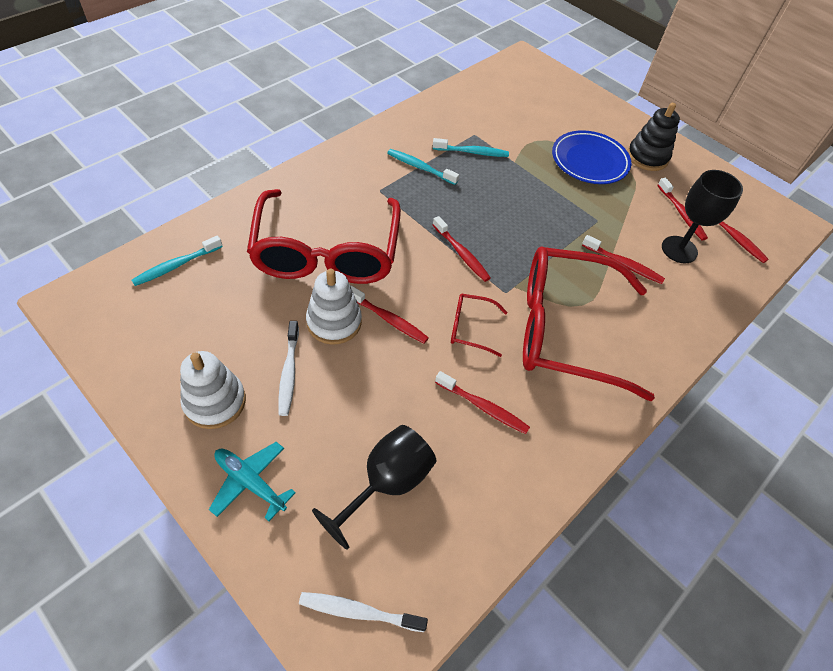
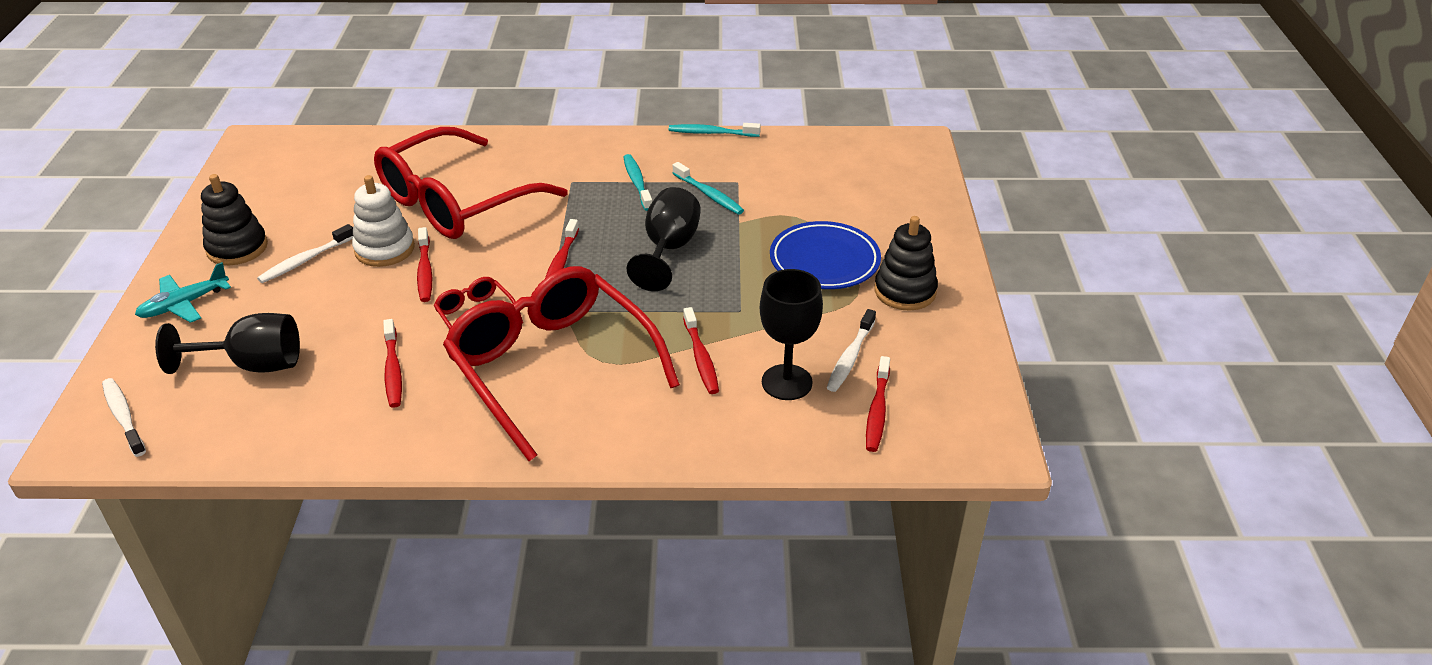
camera: 50 degrees right, 15 degrees down
turquoise toothbrush [131,235,223,286] -> turquoise toothbrush moved to [669,123,761,137]
white stacking toy [180,351,246,429] -> black stacking toy [201,174,268,265]
turquoise plane [209,442,296,521] -> turquoise plane turned 120 degrees counterclockwise [135,262,231,323]
red toothbrush [657,178,708,241] -> white toothbrush [827,309,876,392]
none -> black goblet [627,187,701,291]

